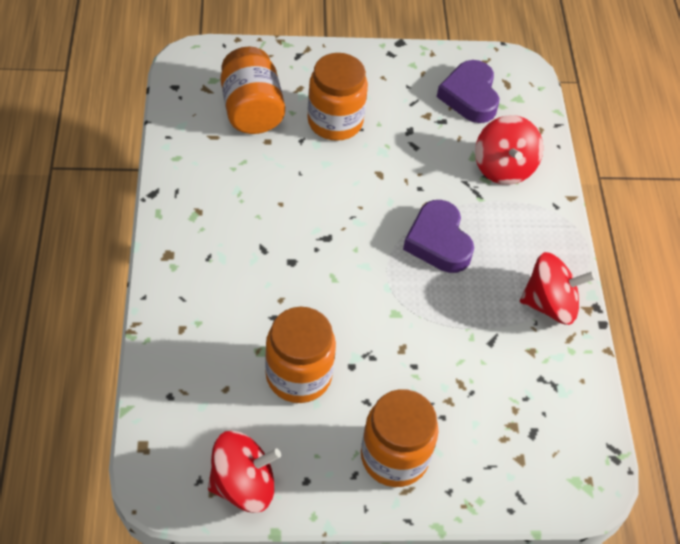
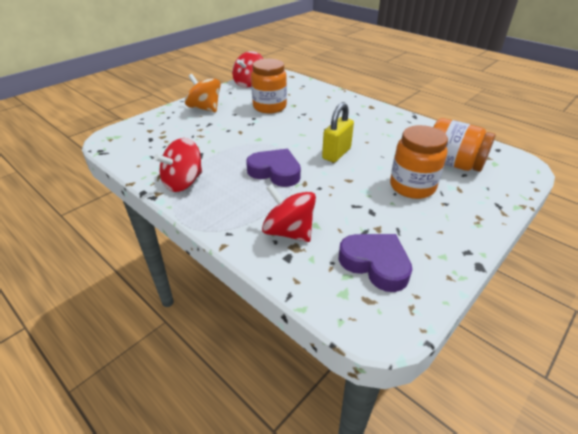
camera: 140 degrees right, 15 degrees down
orange jar [361,389,438,487] -> orange spinning top [185,74,221,112]
none -> yellow padlock [322,102,354,162]

